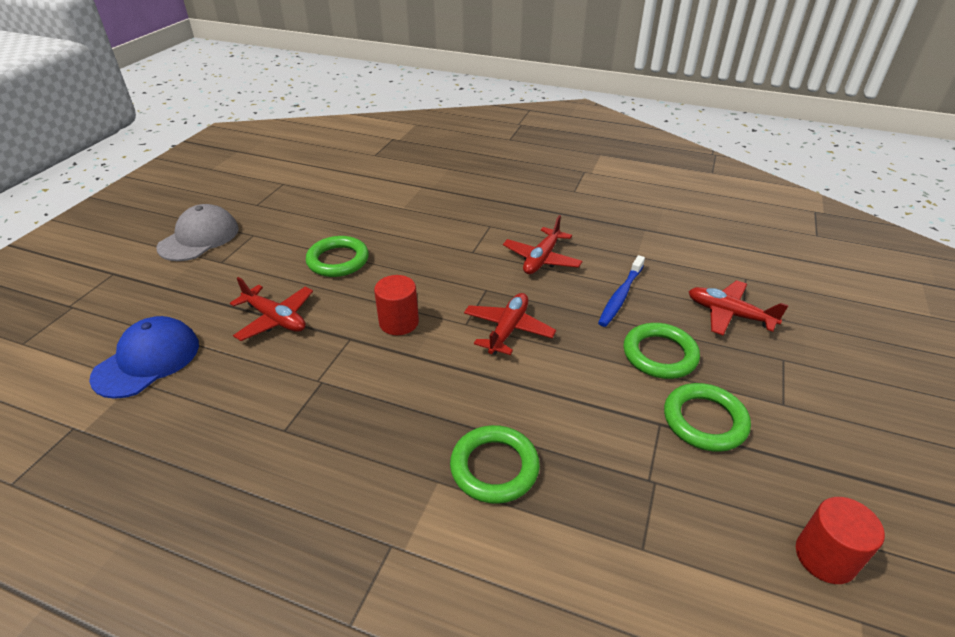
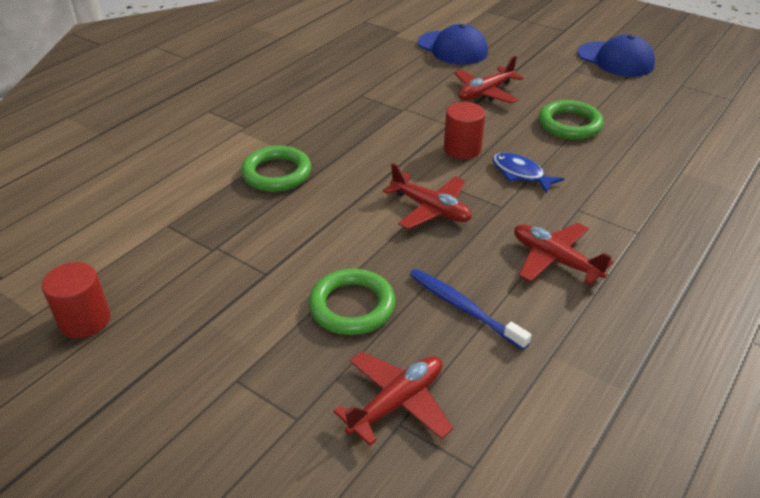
camera: 105 degrees right, 0 degrees up
grey cap [157,204,239,261] -> blue cap [577,35,655,77]
green ring [664,383,751,452] -> none
none -> blue fish [492,152,564,193]

